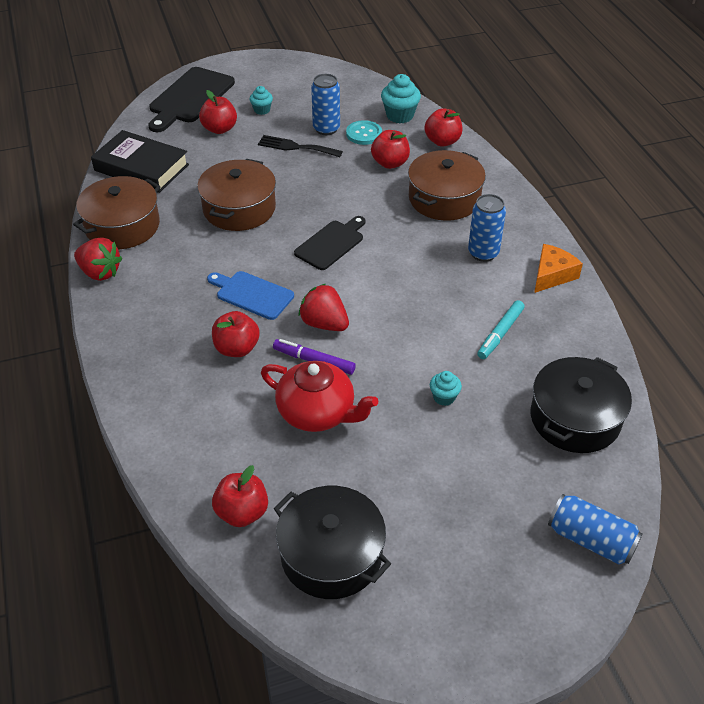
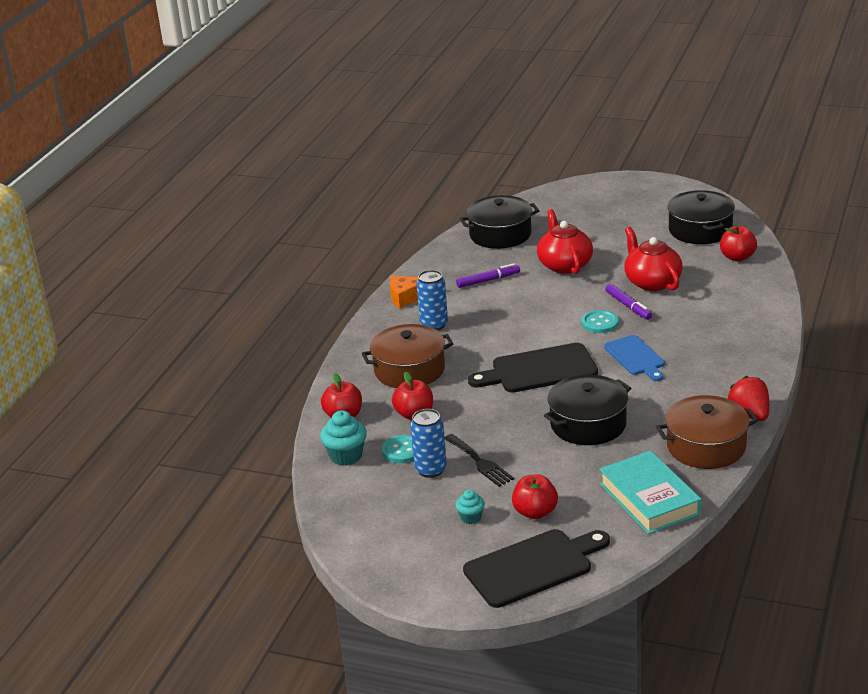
camera: 140 degrees left, 15 degrees down
black book [91,130,189,193] -> turquoise book [599,450,702,534]
brown pot [197,159,276,231] -> black pot [544,374,631,445]
red apple [212,311,260,357] -> none
black cutting board [294,216,366,270] -> black cutting board [468,343,598,393], size x1.55
red strawberry [299,284,349,331] -> turquoise button [581,310,619,333]
turquoise cupcake [430,371,462,406] -> red teapot [537,209,593,274]
turquoise marker [477,300,525,359] -> purple marker [456,263,520,288]
blue can [548,494,643,564] -> none

